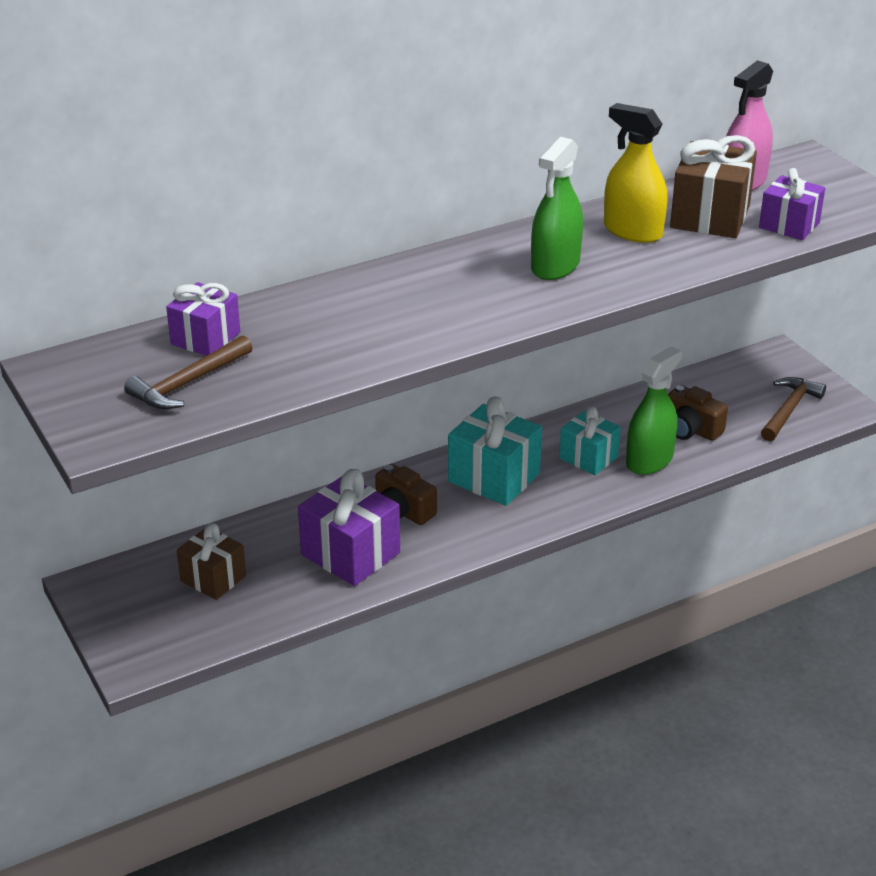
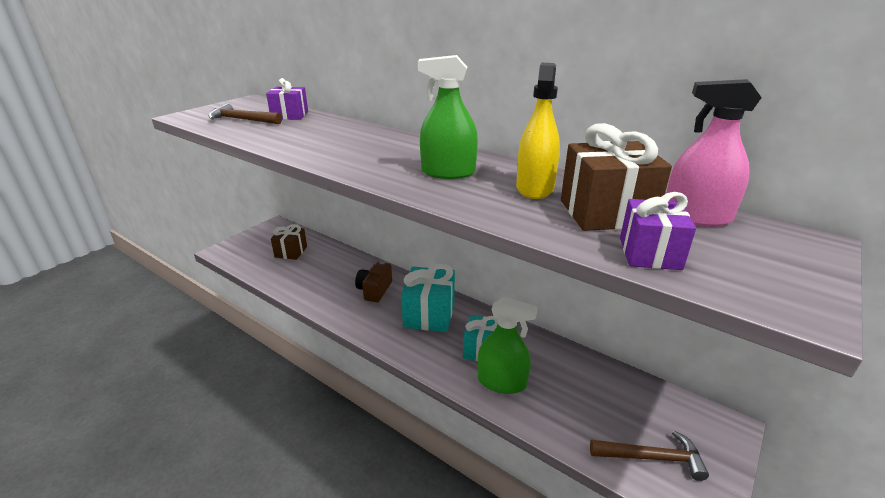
camera: 65 degrees right, 5 degrees down
purple gift [298,469,400,586] -> none
brown camera [668,385,728,441] -> none

